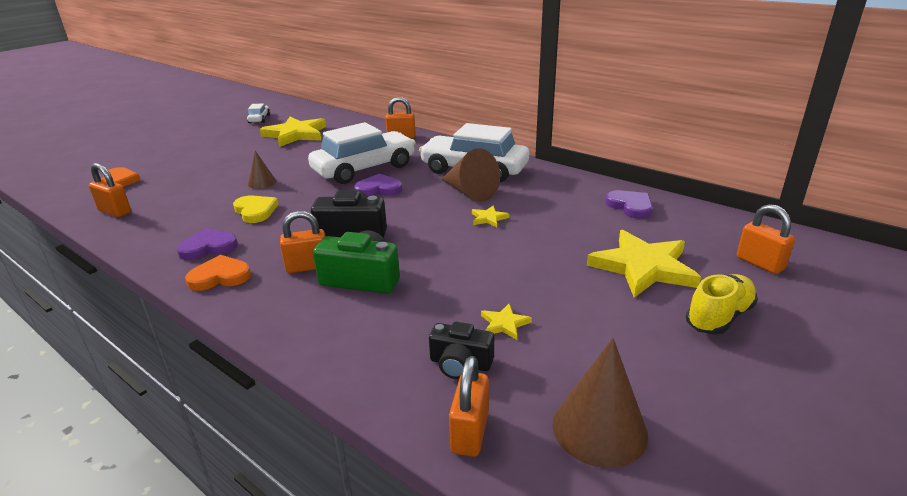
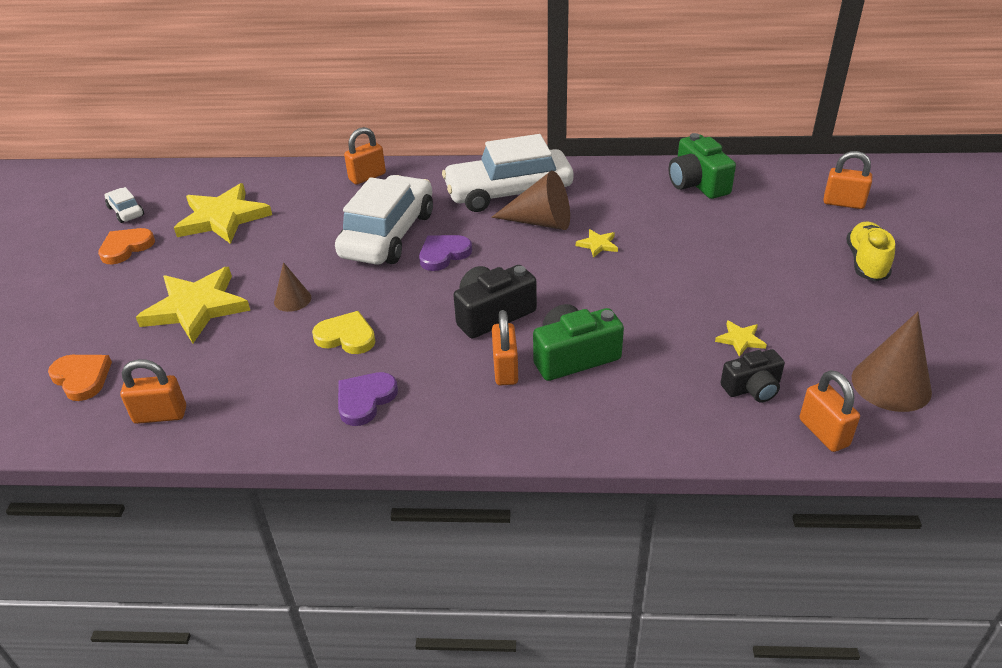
camera: 35 degrees left, 10 degrees up
orange heart [185,255,251,291] -> orange heart moved to [98,228,155,264]
orange padlock [280,211,326,273] -> orange padlock turned 45 degrees counterclockwise [492,310,518,386]
yellow star [587,230,701,298] -> yellow star moved to [136,267,251,344]
purple heart [605,190,653,219] -> green camera [669,133,736,199]

